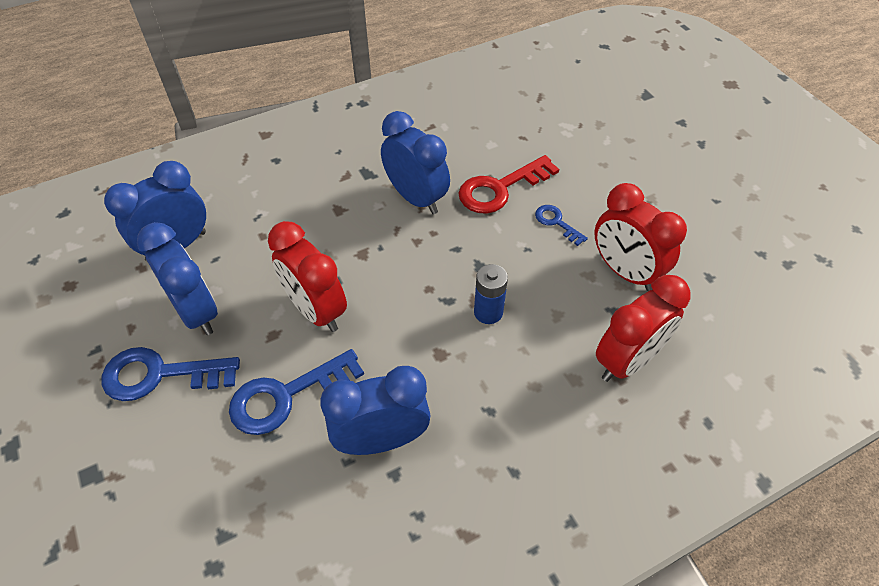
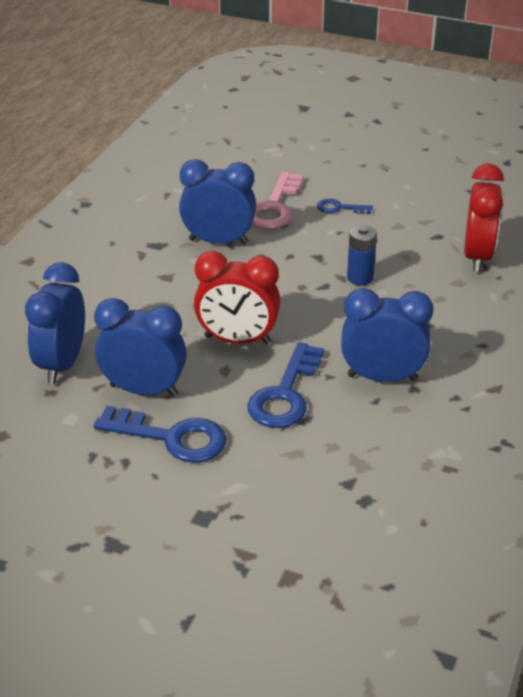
camera: 40 degrees left, 15 degrees down
blue key [102,347,240,401] -> blue key turned 120 degrees counterclockwise [94,406,226,463]
blue clock [320,366,431,455] -> blue clock turned 60 degrees clockwise [341,288,434,382]
red key [459,155,559,214] -> pink key [252,172,304,229]
red clock [594,183,687,291] -> none

